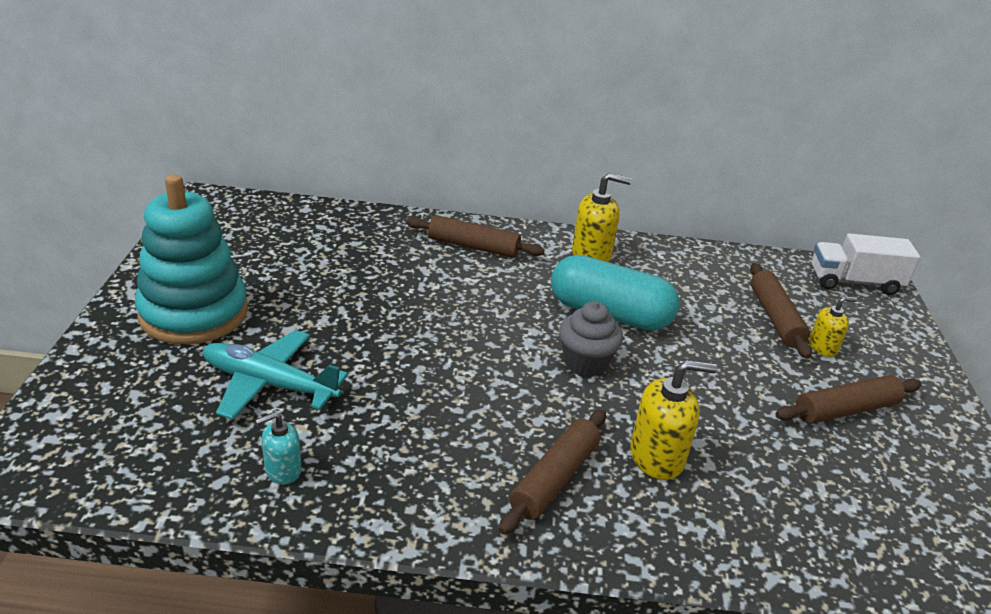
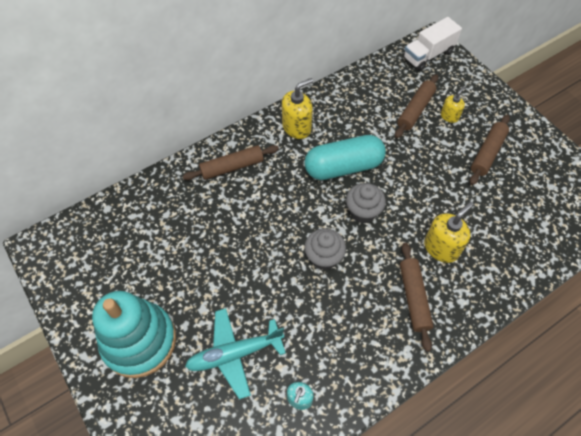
camera: 35 degrees left, 25 degrees up
brown rolling pin [750,263,812,359] -> brown rolling pin turned 75 degrees clockwise [395,74,438,138]
none -> grey cupcake [304,228,346,270]

